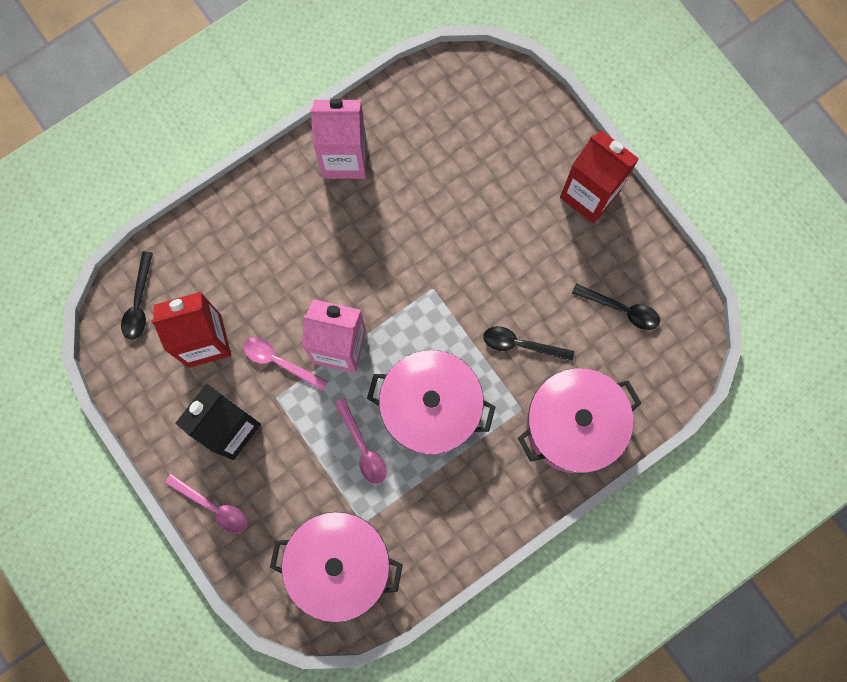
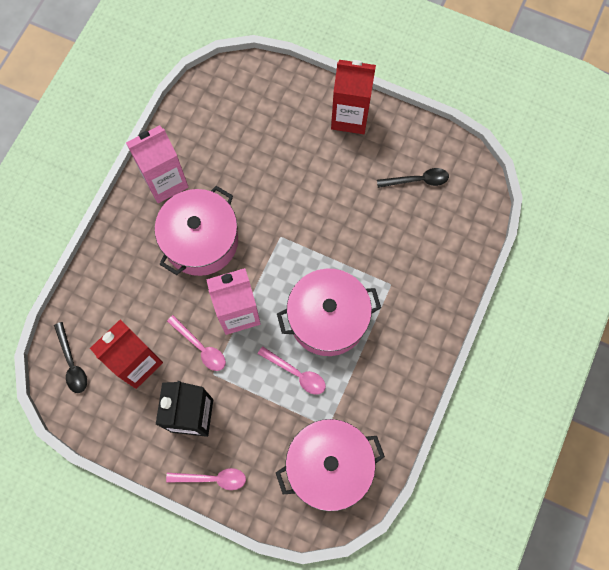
camera: 30 degrees left, 5 degrees down
pink spoon [243,337,328,391] -> pink spoon turned 135 degrees counterclockwise [167,315,226,371]
black spoon [483,326,574,362] -> none
pink pot [518,368,641,473] -> pink pot moved to [155,186,238,276]

